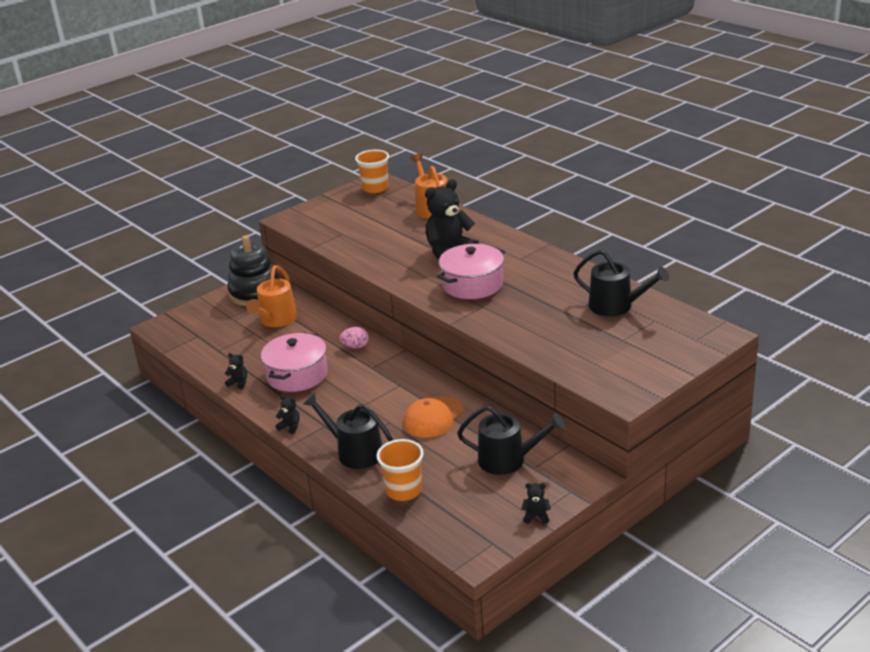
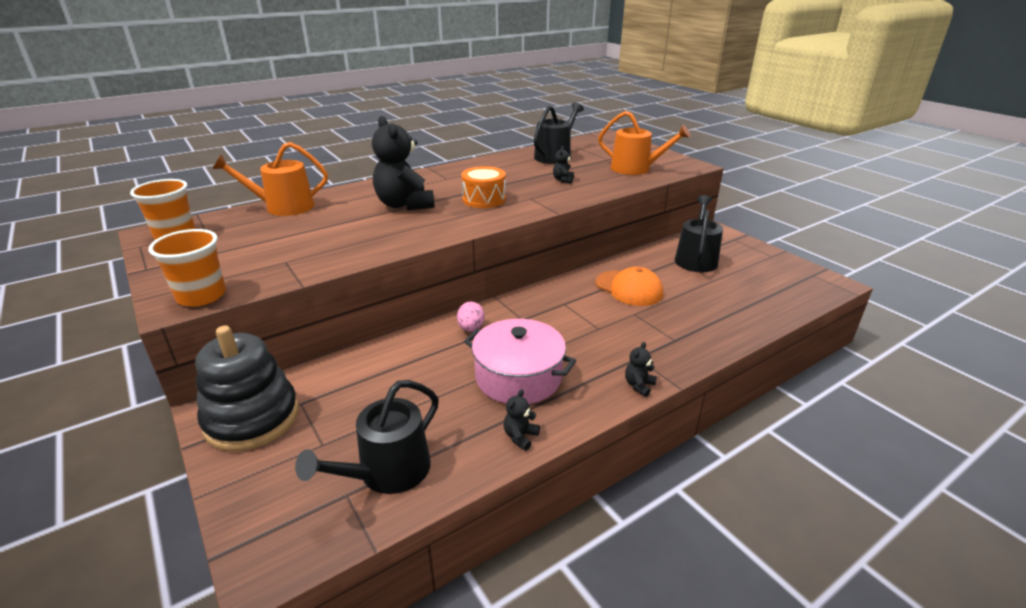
camera: 85 degrees left, 0 degrees up
orange watering can [246,265,297,327] -> orange watering can moved to [598,111,691,175]
black watering can [304,393,393,469] -> black watering can moved to [295,380,439,494]
orange cup [376,439,424,501] -> orange cup moved to [149,229,226,307]
pink pot [437,244,505,299] -> orange drum [461,166,506,208]
black teddy bear [521,483,551,524] -> black teddy bear moved to [553,146,574,184]

